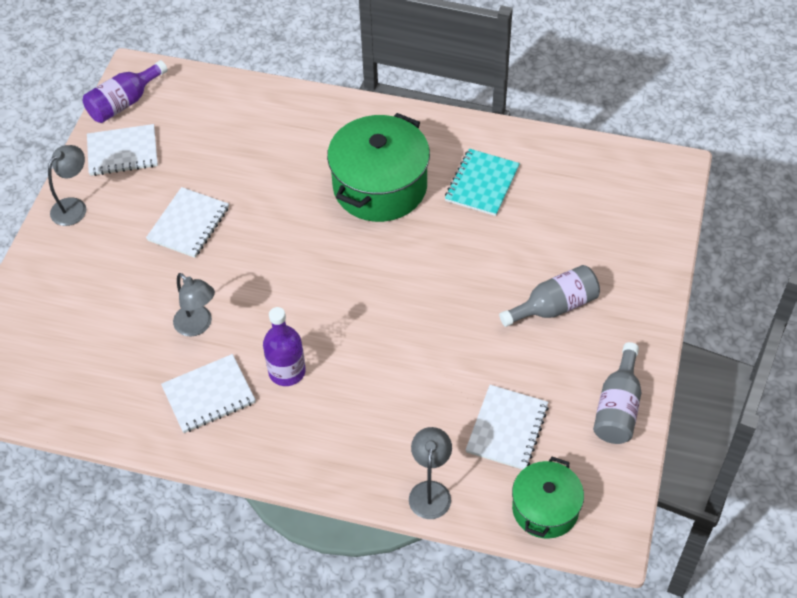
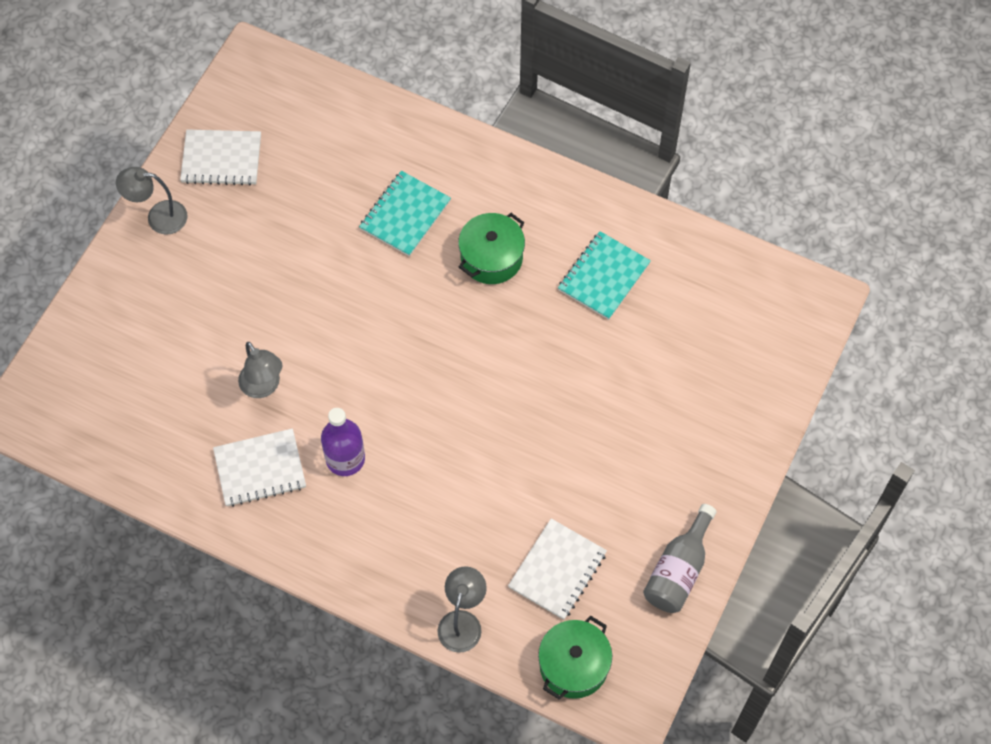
camera: 10 degrees right, 10 degrees up
grey lamp [48,145,86,226] -> grey lamp turned 135 degrees counterclockwise [116,167,188,235]
purple bottle [83,60,168,123] -> none
white notebook [146,187,229,258] -> none
green pot [327,113,430,222] -> green pot [458,213,525,284], size x0.59
grey bottle [499,265,600,327] -> none
none -> turquoise notebook [359,171,451,257]

